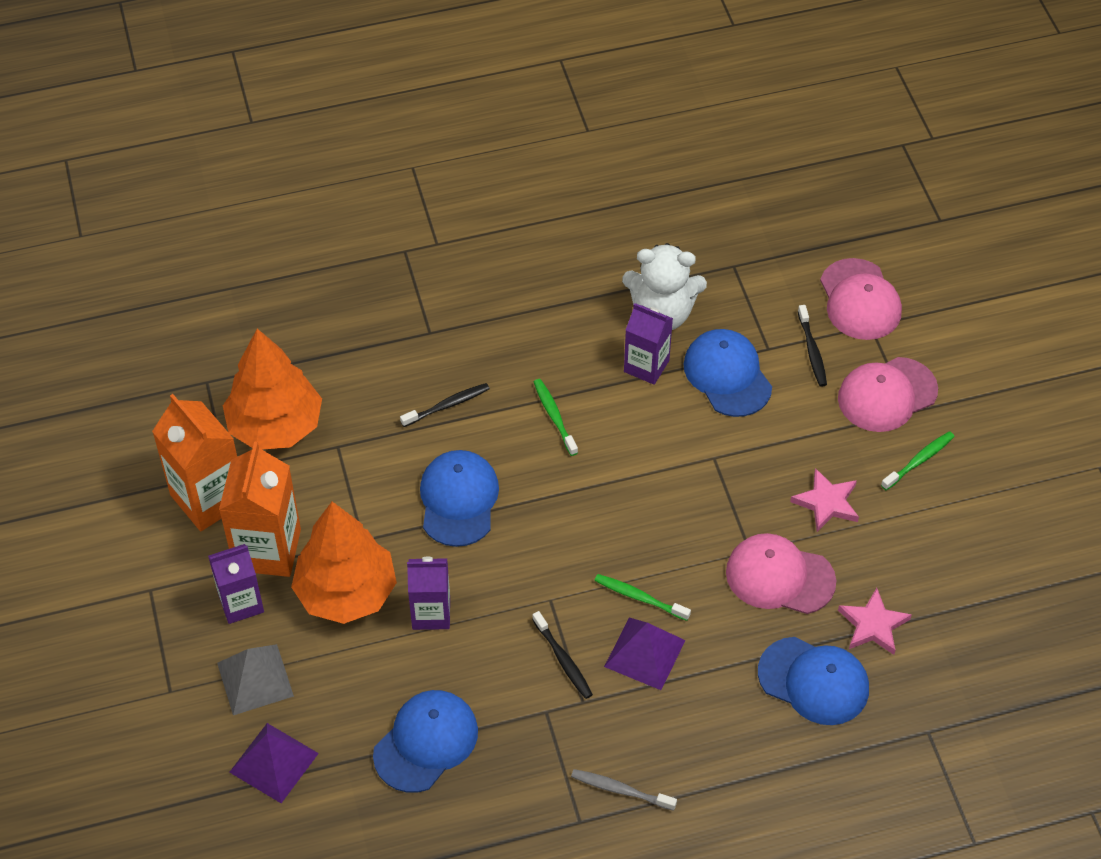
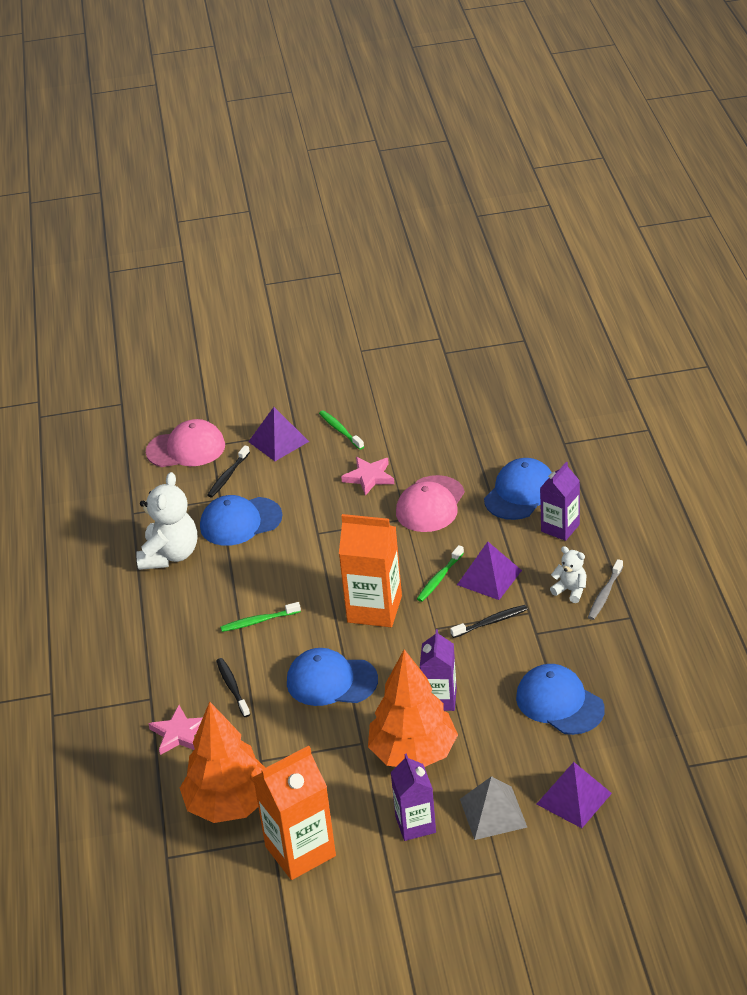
camera: 80 degrees left, 15 degrees down
orange carton [219,441,301,577] -> orange carton moved to [339,514,402,627]
purple carton [624,303,673,385] -> purple carton moved to [540,462,580,541]
black toothbrush [798,305,827,387] -> black toothbrush turned 120 degrees clockwise [207,445,250,497]
pink cap [838,357,938,432] -> purple pyramid [248,407,309,461]
pink star [838,588,912,655] -> pink star moved to [148,705,202,755]
none -> white teddy bear [550,546,587,603]

